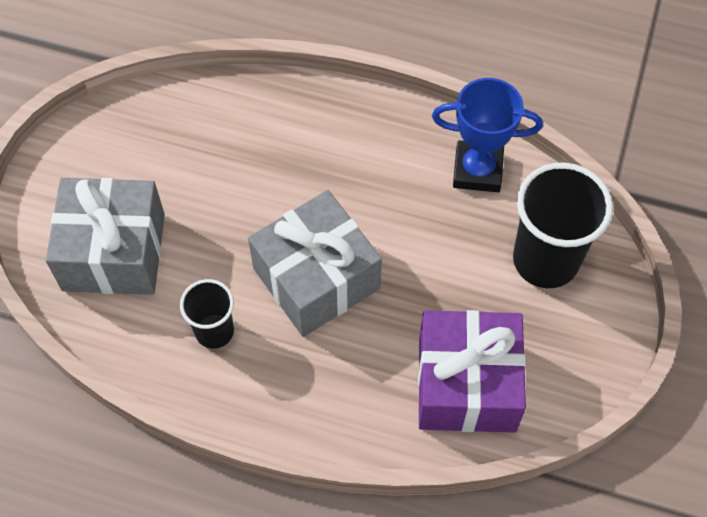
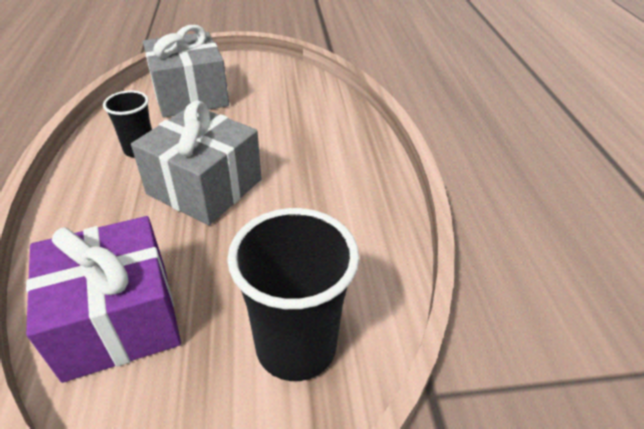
camera: 65 degrees right, 20 degrees down
blue trophy [432,78,543,192] -> none

